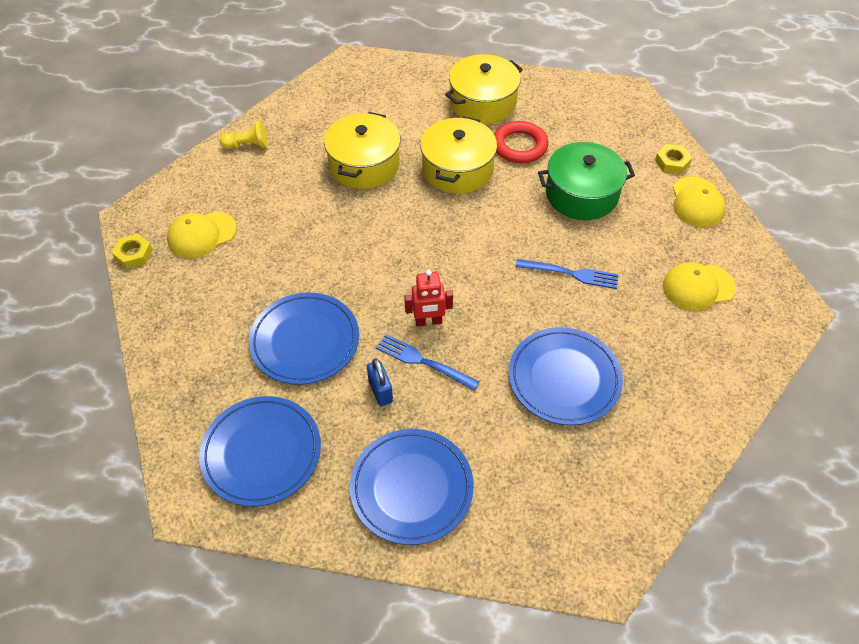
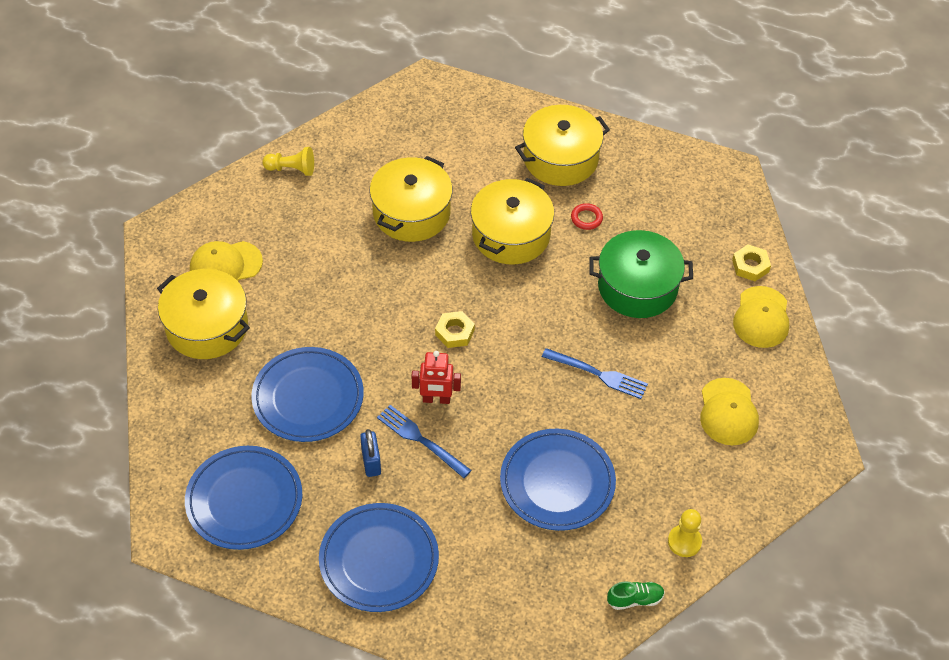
camera: 10 degrees right, 0 degrees up
yellow nut [112,234,153,269] -> yellow nut moved to [435,311,475,348]
red ring [494,121,548,163] -> red ring [571,203,603,230], size x0.51
yellow cap [663,262,736,311] -> yellow cap turned 90 degrees counterclockwise [700,378,759,445]
none -> yellow pot [157,269,250,359]
none -> green shoe [607,581,665,610]
none -> yellow pawn [668,509,702,557]

